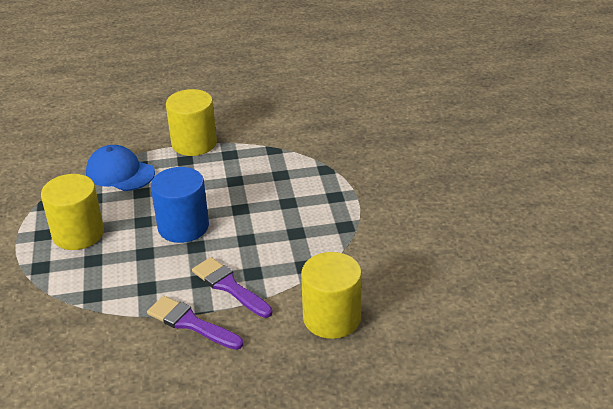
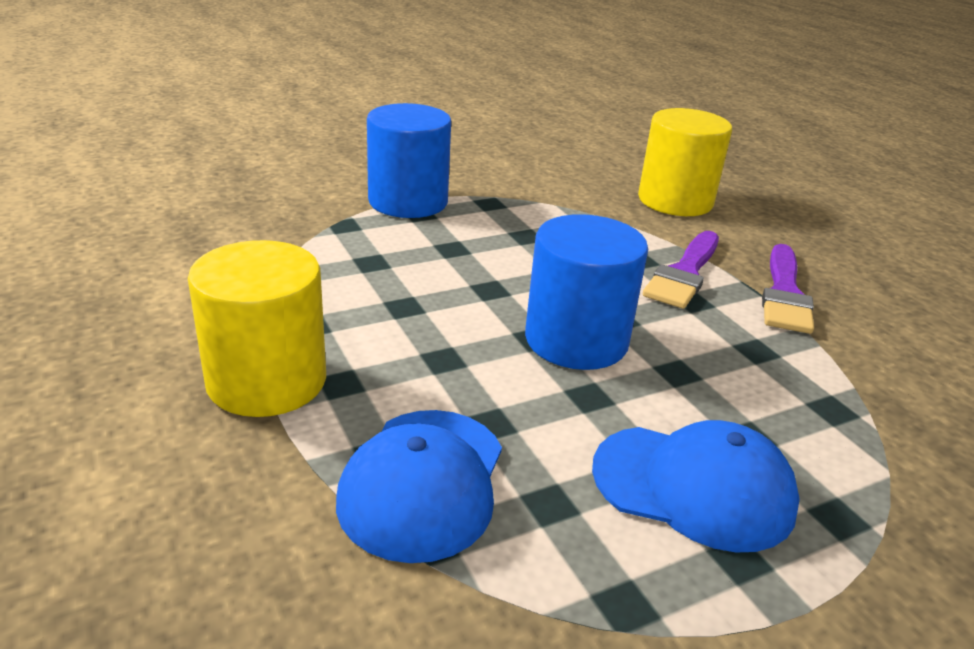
camera: 110 degrees left, 5 degrees down
yellow cylinder [41,174,104,250] -> blue cap [592,420,800,552]
none -> blue cylinder [367,103,451,218]

